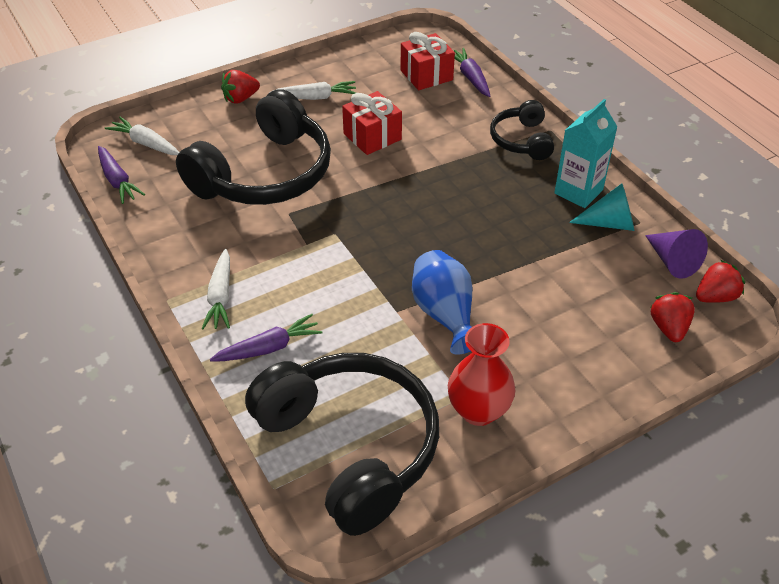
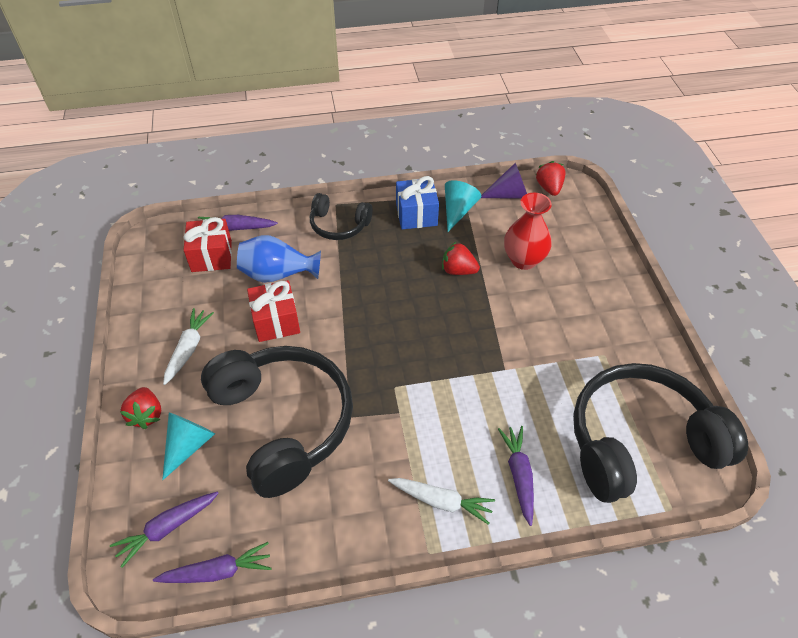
camera: 70 degrees left, 5 degrees up
white carrot [105,117,179,155] -> purple carrot [110,491,219,568]
blue vase [412,250,473,355] -> blue vase moved to [237,235,321,283]
red vase [448,323,515,426] -> red vase moved to [504,193,552,270]
turquoise carton [554,99,617,208] -> blue gift [396,176,439,229]
red strawberry [651,292,695,342] -> red strawberry moved to [442,242,480,275]
none -> turquoise cone [162,412,215,480]

